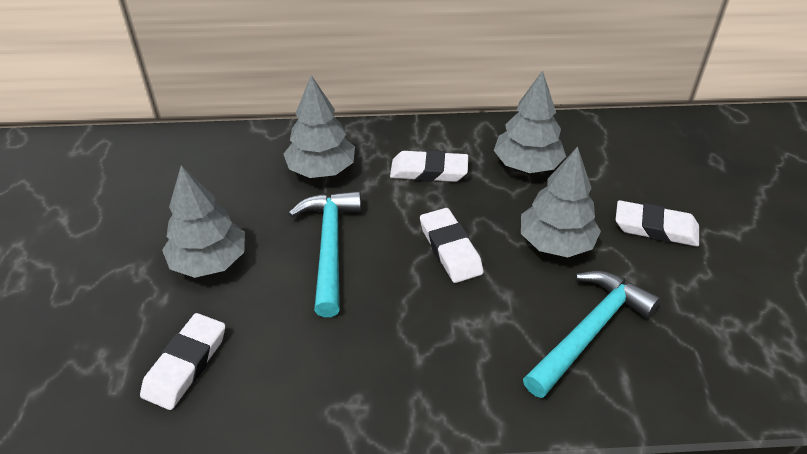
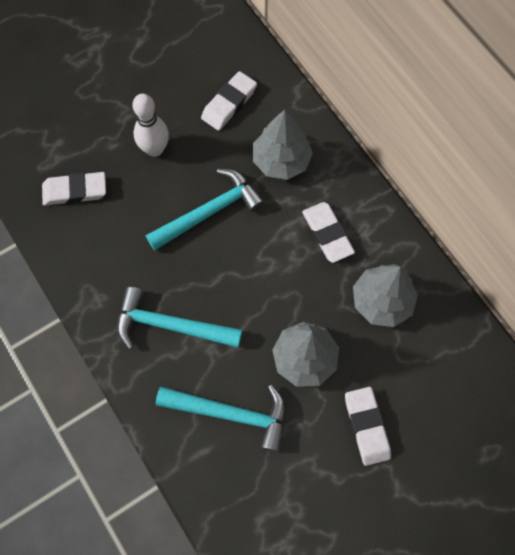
camera: 60 degrees right, 25 degrees up
grey tree [162,165,245,278] -> white bowling pin [133,94,169,157]
white eraser [420,208,484,283] -> white eraser moved to [201,71,257,131]
none -> turquoise hammer [117,287,242,350]

